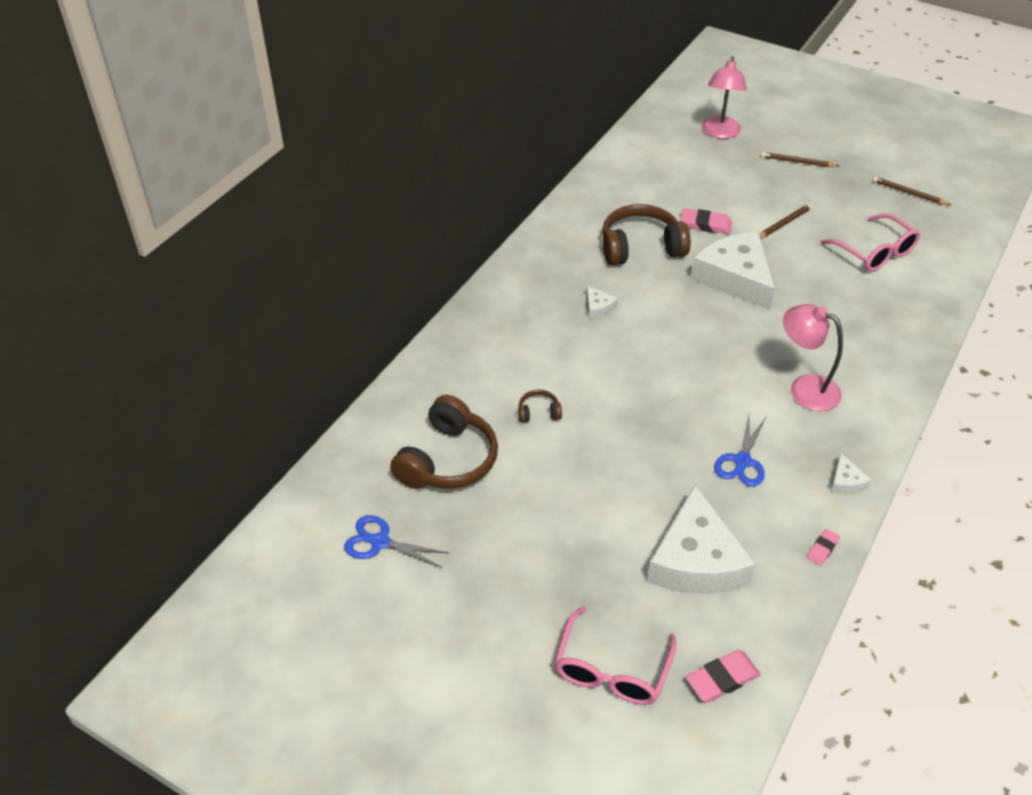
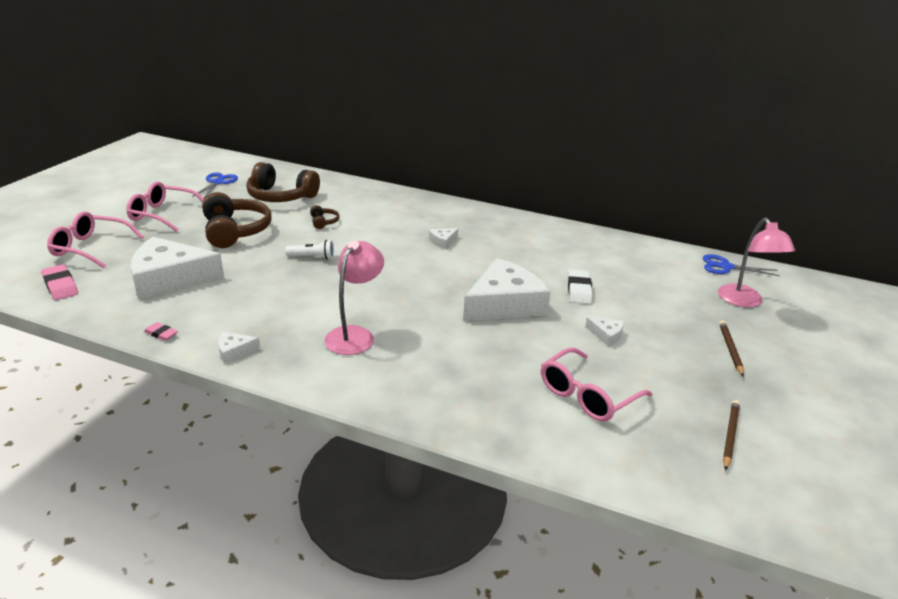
camera: 80 degrees right, 15 degrees down
brown headphones [602,204,691,265] -> brown headphones moved to [202,192,272,248]
pink eraser [680,208,732,234] -> white eraser [568,270,593,304]
pink lamp [702,56,747,139] -> pink lamp turned 105 degrees counterclockwise [718,218,795,307]
blue scissors [714,415,766,487] -> blue scissors moved to [703,254,780,276]
brown pencil [759,204,812,238] -> white cheese [585,317,624,346]
none -> pink glasses [126,182,204,232]
none -> white flashlight [286,240,334,260]

